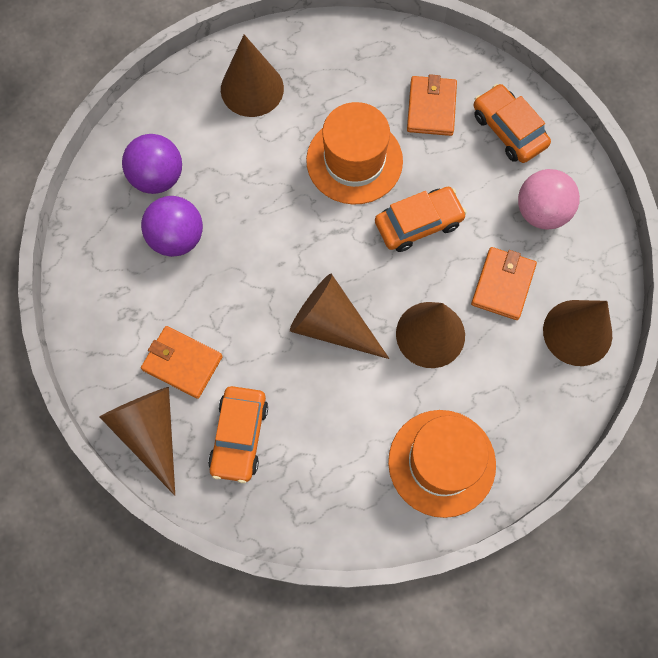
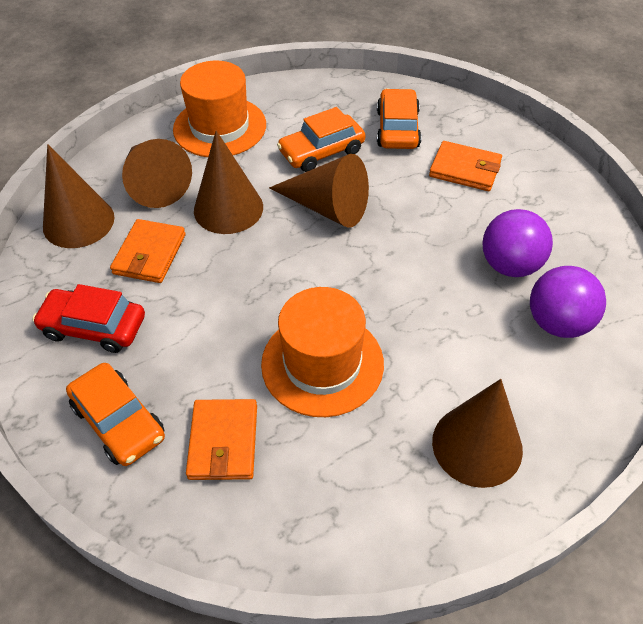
camera: 175 degrees right, 20 degrees down
brown cone [100,387,175,495] -> brown cone moved to [122,139,192,208]
orange car [375,187,467,252] -> orange car moved to [277,107,365,172]
pink ball [518,169,580,229] -> red car [32,284,145,353]

